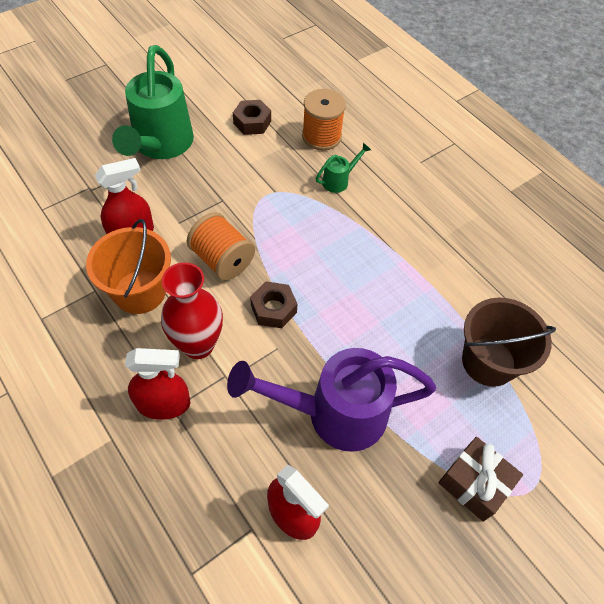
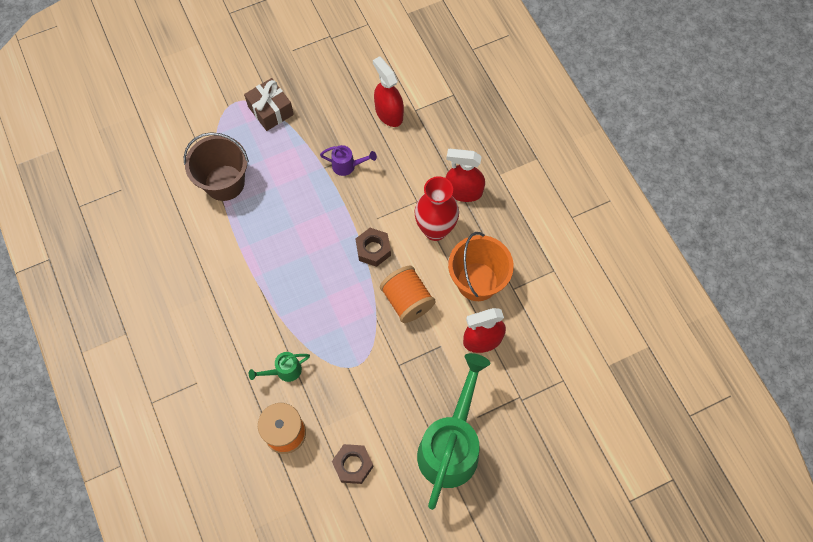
camera: 165 degrees left, 10 degrees up
purple watering can [227,348,436,452] -> purple watering can [320,145,377,176], size x0.42

